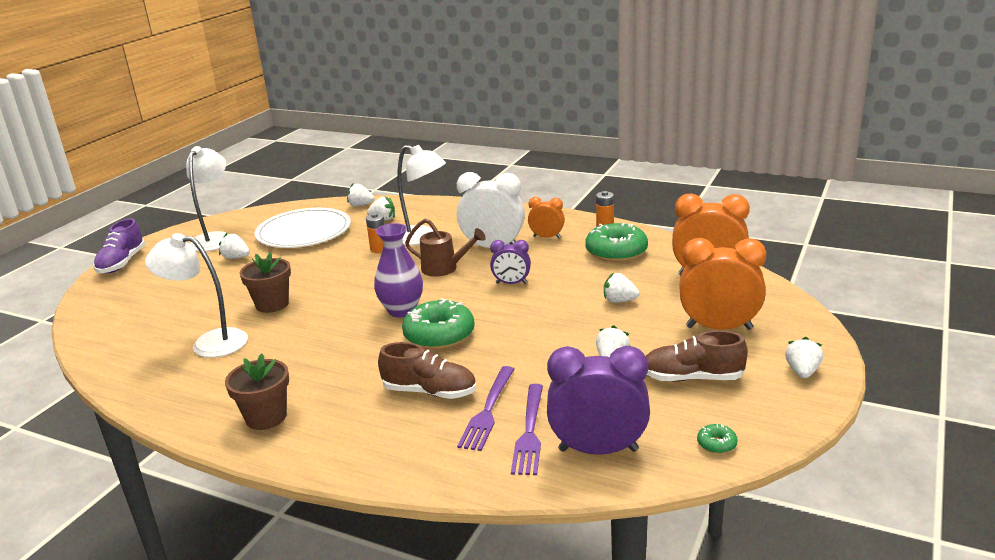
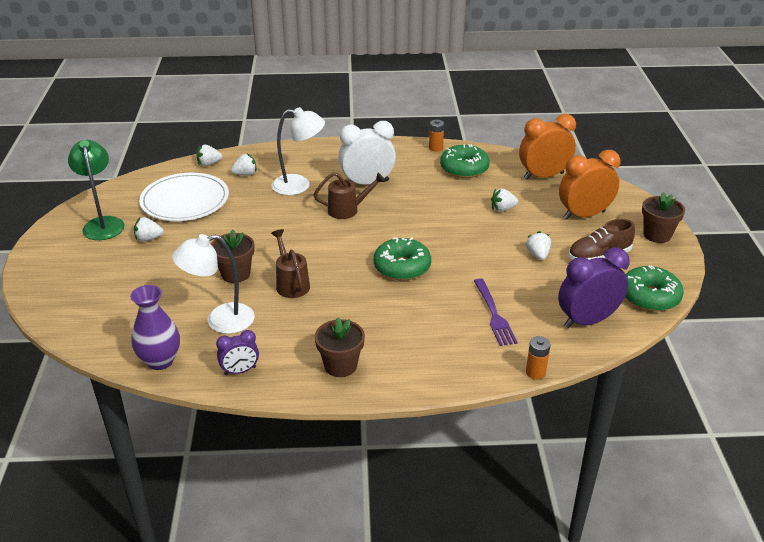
camera: 30 degrees left, 10 degrees up
purple shoe [93,218,145,274] -> none
white lamp [186,146,229,251] -> green lamp [68,140,125,240]
orange battery [366,213,385,253] -> orange battery moved to [526,336,551,379]
purple vase [374,223,423,317] -> purple vase moved to [130,285,180,370]
brown shoe [378,342,476,399] -> none
purple clock [490,240,531,284] -> purple clock moved to [216,330,259,375]
purple fork [511,384,543,475] -> none
orange clock [528,197,565,238] -> none
green donut [697,424,738,454] -> green donut [625,265,684,311], size x2.31
white strawberry [785,337,823,378] -> brown flower pot [642,192,685,243]
none -> brown watering can [271,229,310,298]

